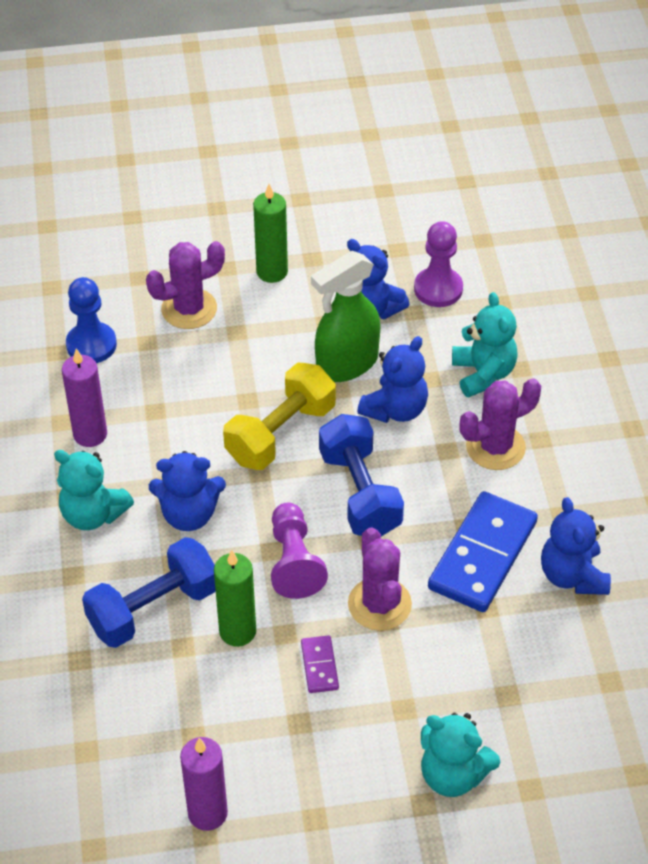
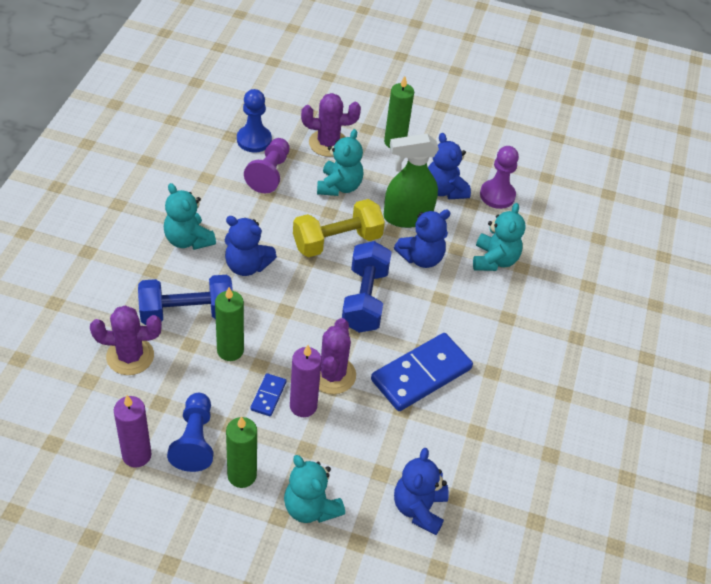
camera: 20 degrees right, 0 degrees up
purple candle [62,348,107,447] -> purple candle moved to [290,345,322,417]
purple pawn [271,503,328,599] -> purple pawn moved to [244,138,290,194]
purple domino [301,635,339,693] -> blue domino [250,373,286,416]
purple cactus [459,378,541,470] -> purple cactus moved to [90,305,162,375]
blue teddy bear [541,497,611,595] -> blue teddy bear moved to [394,448,449,535]
none -> blue pawn [167,393,213,472]
none -> green candle [226,416,257,488]
none -> turquoise teddy bear [317,129,363,196]

